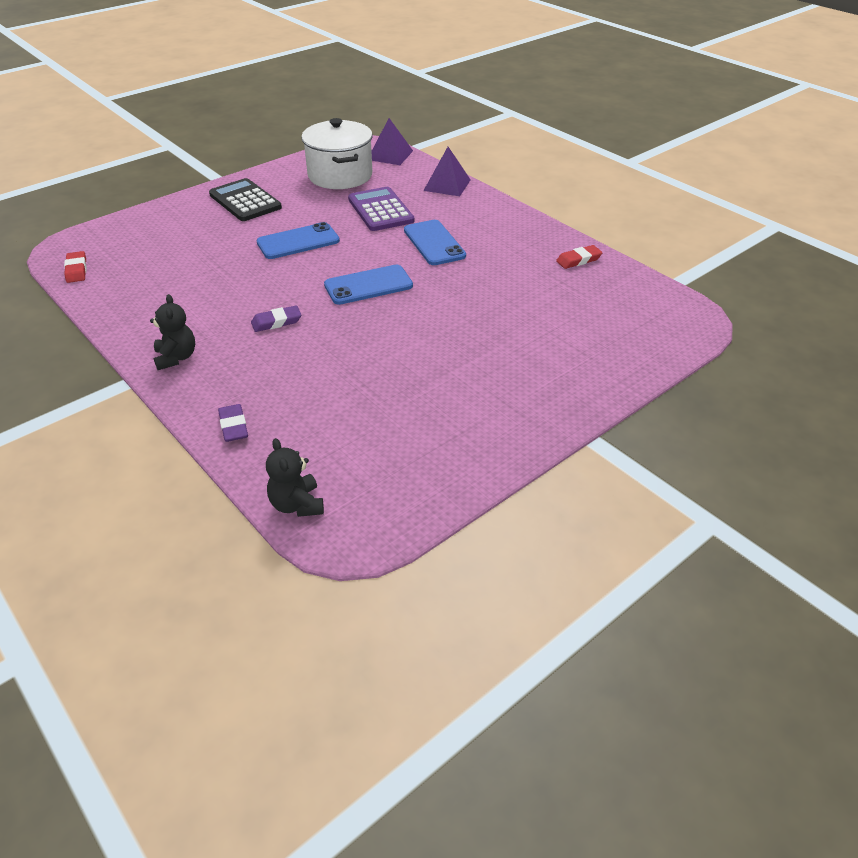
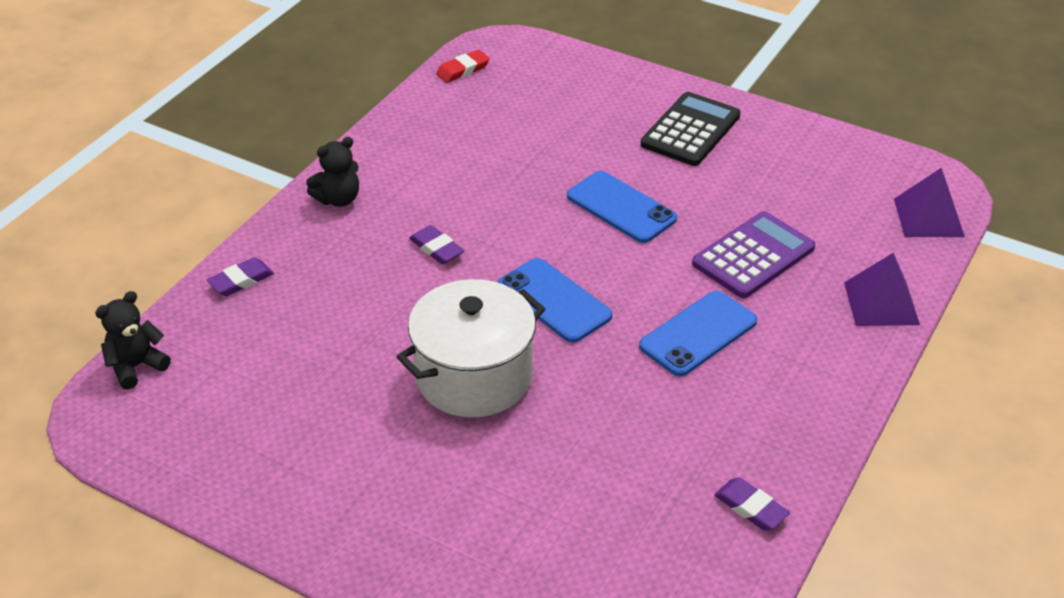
camera: 70 degrees right, 0 degrees up
white pot [301,118,373,189] -> white pot moved to [397,279,545,418]
red eraser [556,245,603,269] -> purple eraser [714,478,790,531]

